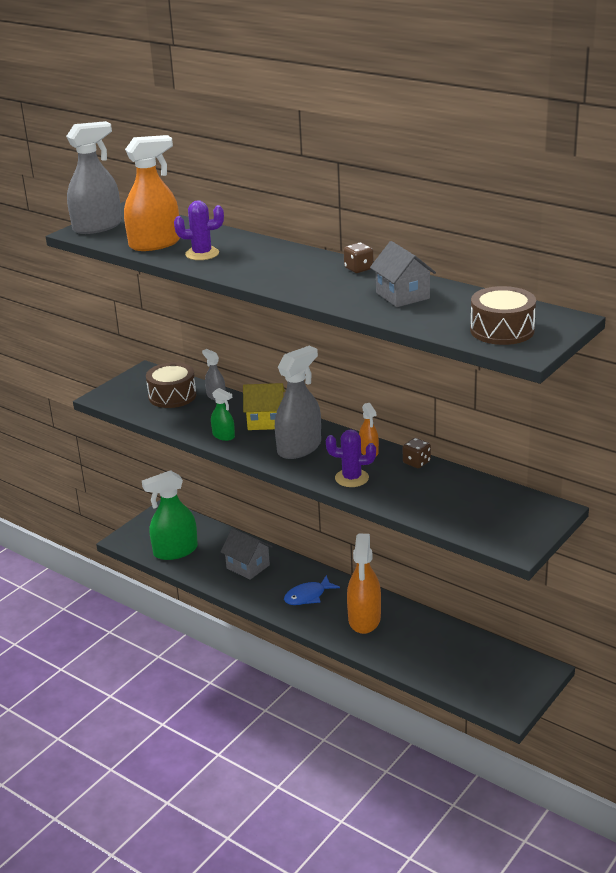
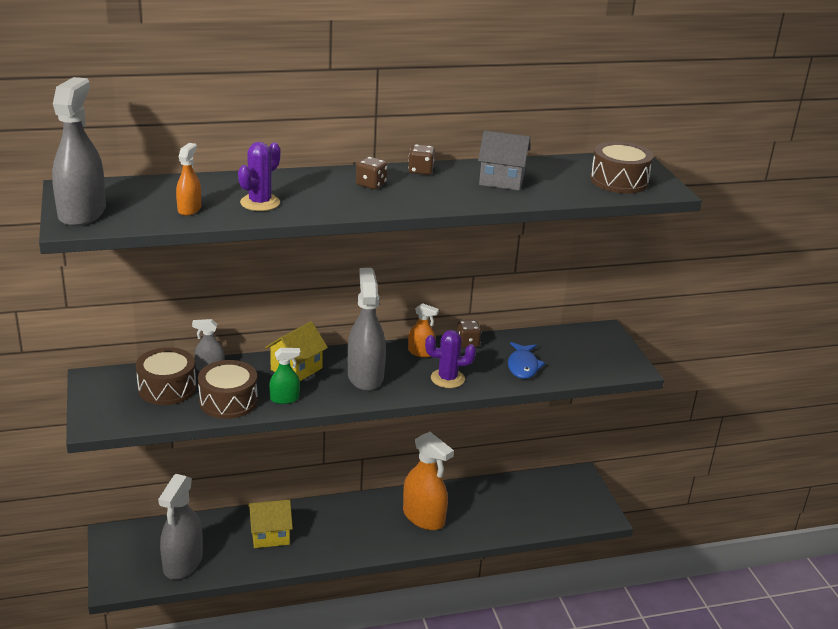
camera: 55 degrees left, 0 degrees up
orange spray bottle [124,135,180,251] -> orange spray bottle [176,143,201,216], size x0.51
green spray bottle [142,470,198,560] -> grey spray bottle [158,474,203,579]
grey house [221,528,273,580] -> yellow house [248,500,293,548]
blue fish [284,575,340,605] -> blue fish moved to [508,342,545,379]
purple cactus [326,429,376,487] -> purple cactus turned 45 degrees clockwise [425,330,476,388]
none -> brown drum [198,360,258,419]
none -> brown dice [356,157,388,189]

